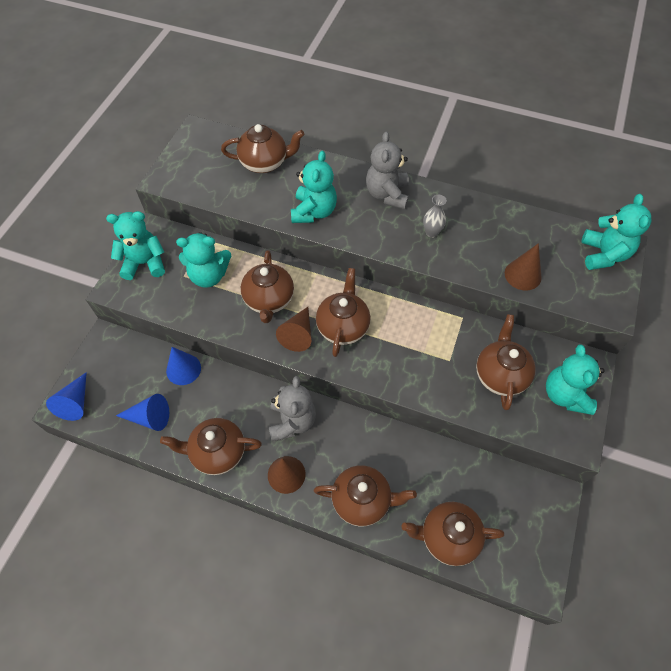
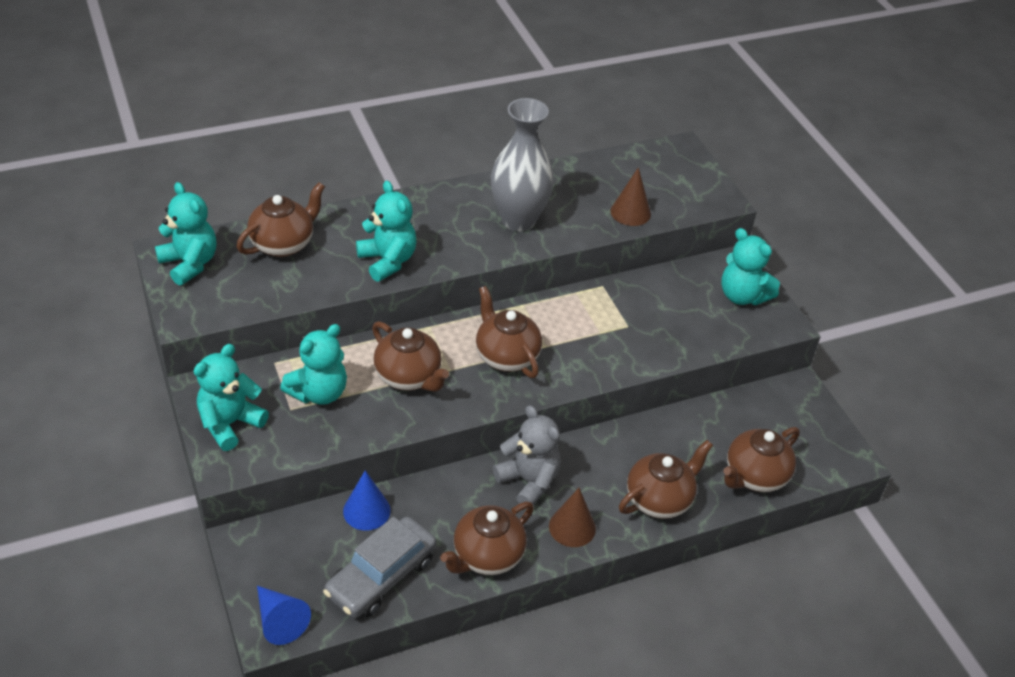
camera: 45 degrees left, 15 degrees down
blue cone [116,394,169,431] -> grey car [323,517,436,618]
brown cone [276,307,311,352] -> none
grey teddy bear [366,131,409,209] -> none
grey vase [423,195,447,238] -> grey vase [491,98,554,231], size x2.36
brown teapot [476,314,536,410] -> none
turquoise teddy bear [581,194,652,270] -> turquoise teddy bear moved to [155,182,216,286]

